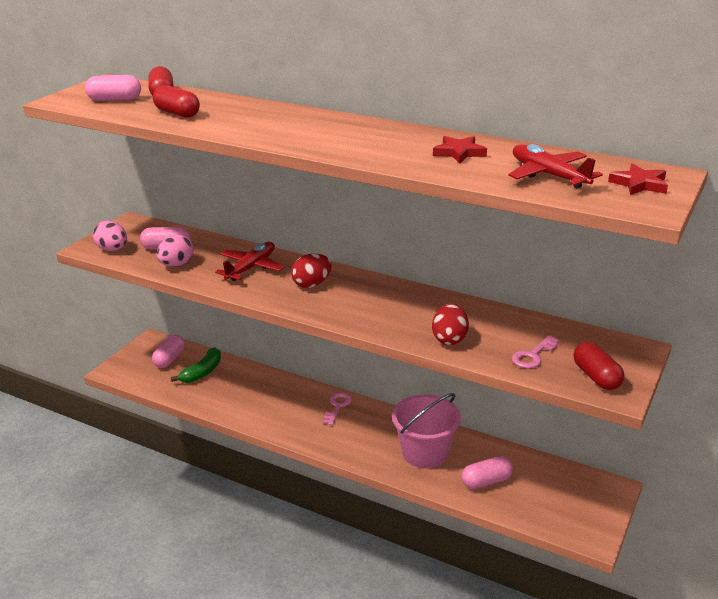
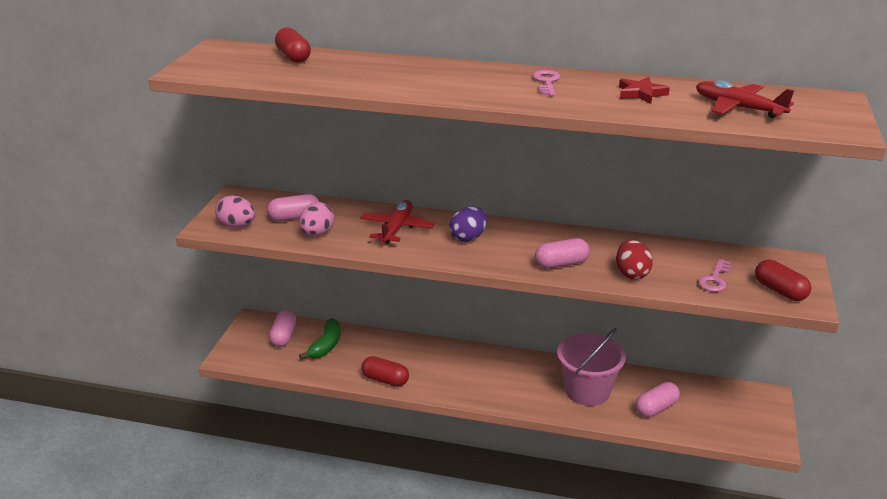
camera: 15 degrees left, 0 degrees up
pink capsule [85,75,141,101] -> pink capsule moved to [535,238,590,269]
red capsule [153,85,200,118] -> red capsule moved to [361,356,409,387]
red egg [291,254,332,288] -> purple egg [450,206,487,242]
pink key [323,392,352,425] -> pink key moved to [533,70,560,96]
red star [608,164,668,195] -> none

